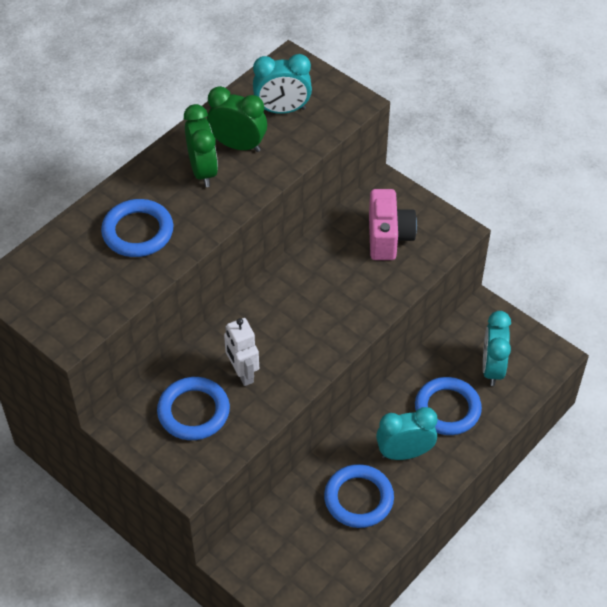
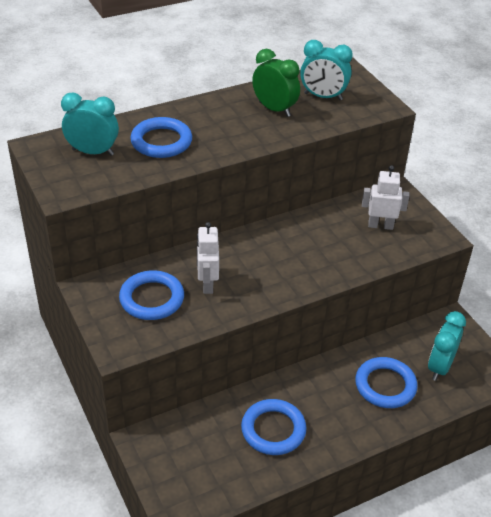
camera: 20 degrees right, 10 degrees down
green clock [184,104,218,187] -> none
pink camera [369,189,417,260] -> white robot [362,165,410,230]
turquoise clock [376,407,438,460] -> turquoise clock moved to [61,93,119,156]

